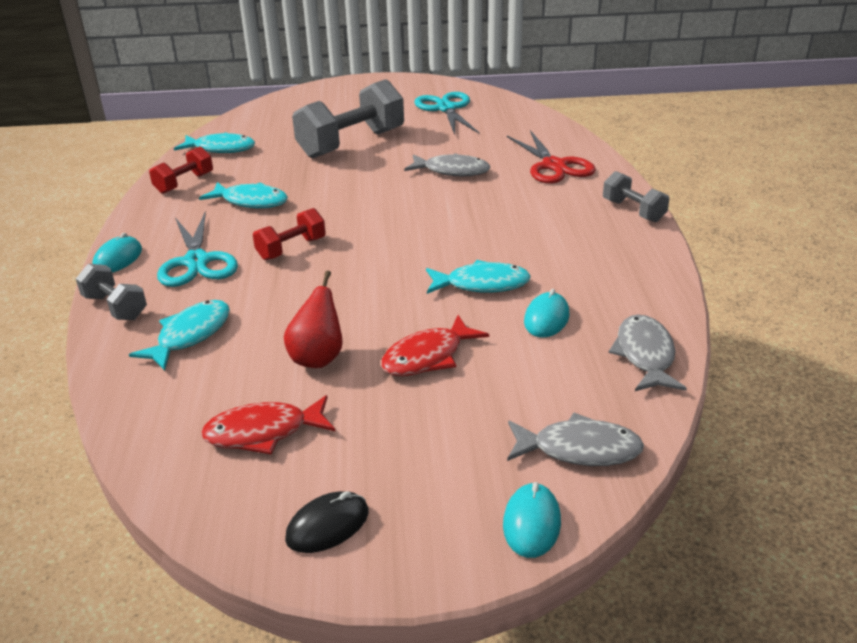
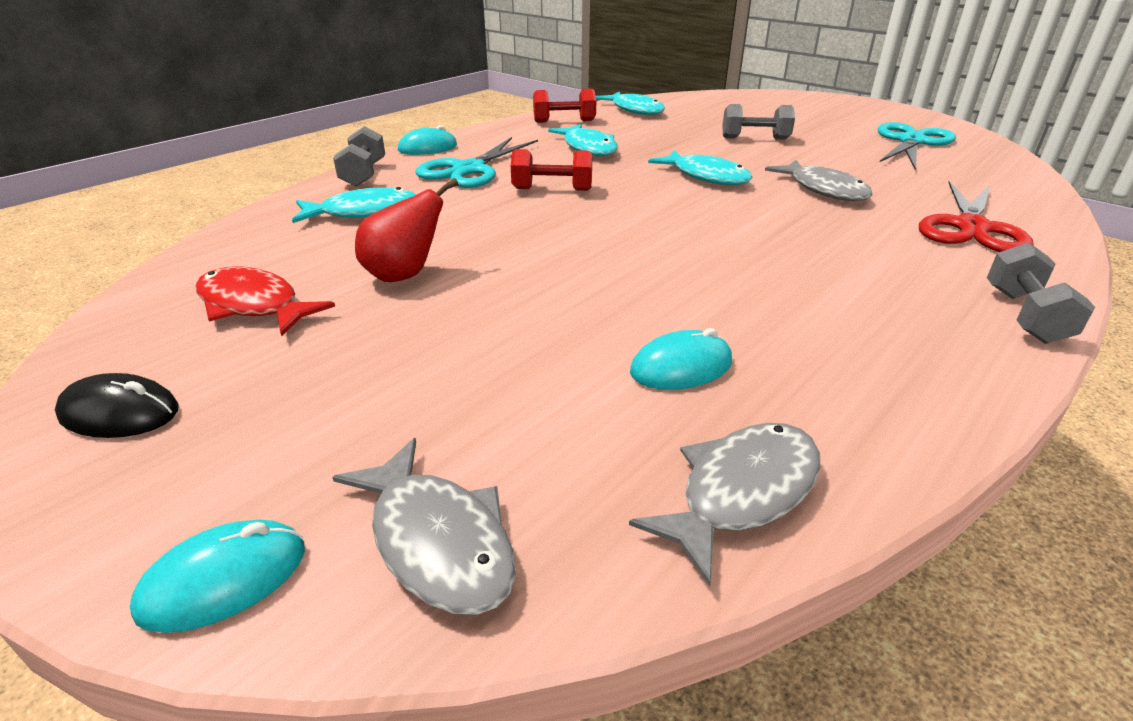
camera: 45 degrees right, 0 degrees up
grey dumbbell [292,79,404,159] -> grey dumbbell [722,104,795,140], size x0.52
red fish [381,315,489,376] -> none
turquoise fish [426,260,531,294] -> turquoise fish moved to [648,150,753,185]

